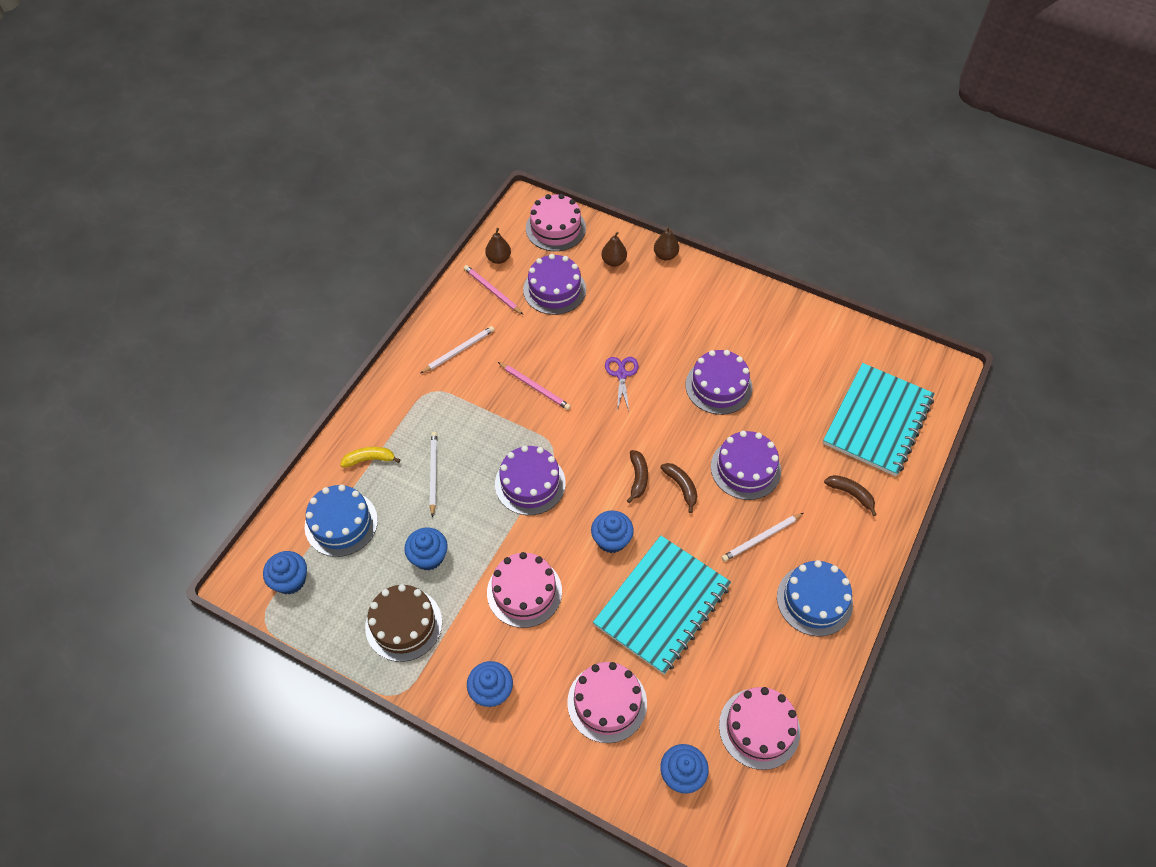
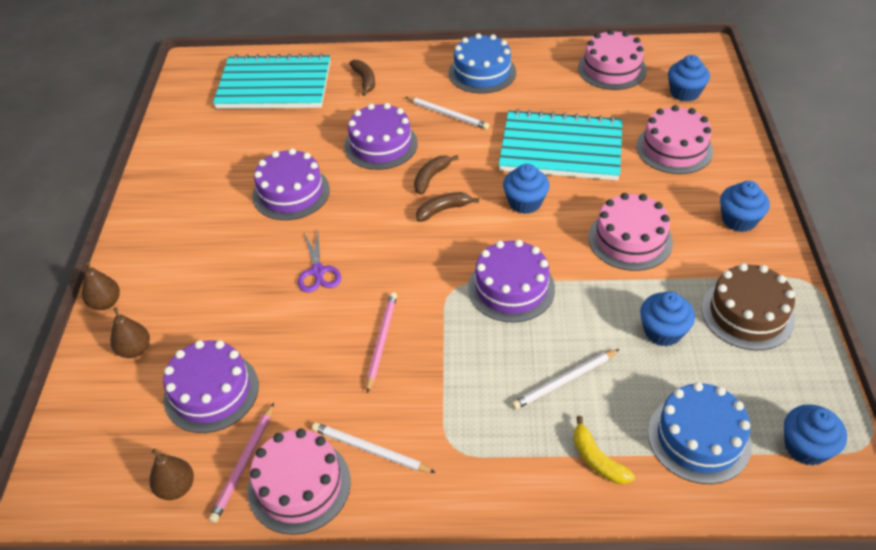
camera: 115 degrees left, 10 degrees down
pink cake [526,194,586,251] -> pink cake moved to [248,429,351,535]
purple scissors [605,357,639,411] -> purple scissors turned 75 degrees counterclockwise [298,230,341,293]
brown banana [824,475,877,516] -> brown banana turned 150 degrees clockwise [349,60,375,96]

